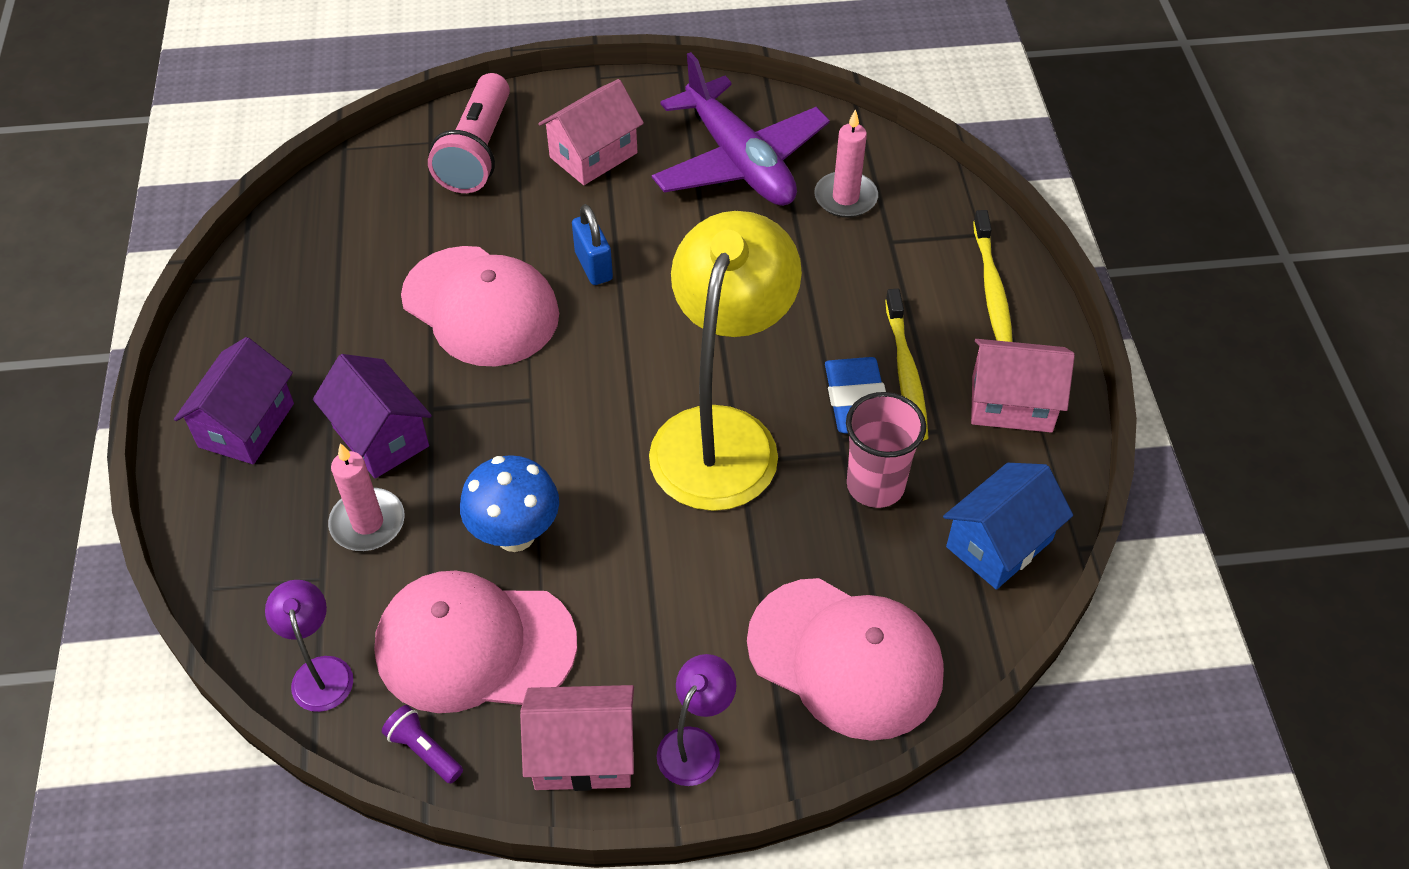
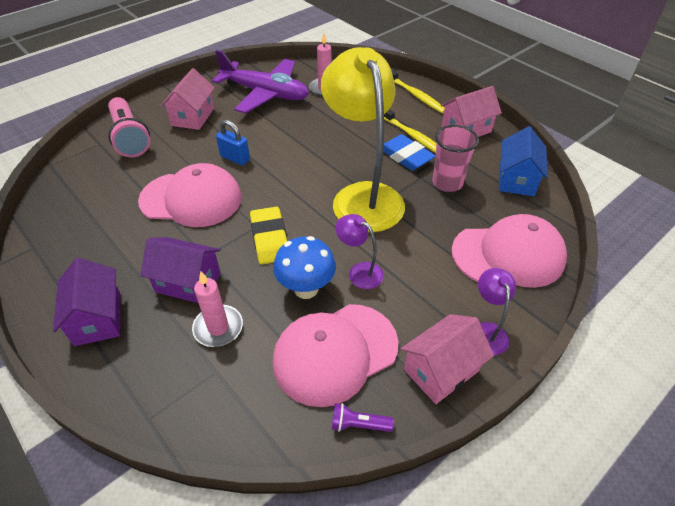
camera: 35 degrees left, 5 degrees down
purple lamp [265,580,353,712] -> purple lamp moved to [335,214,384,289]
none -> yellow eraser [250,207,287,264]

